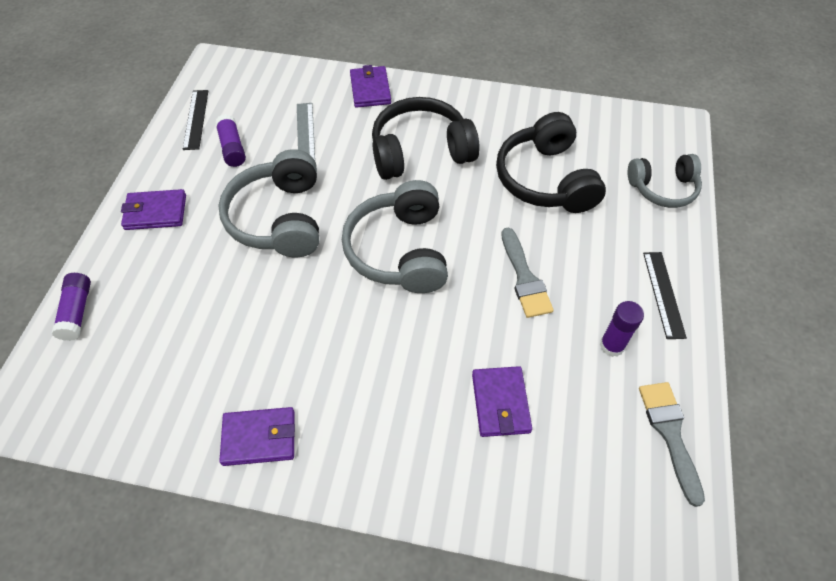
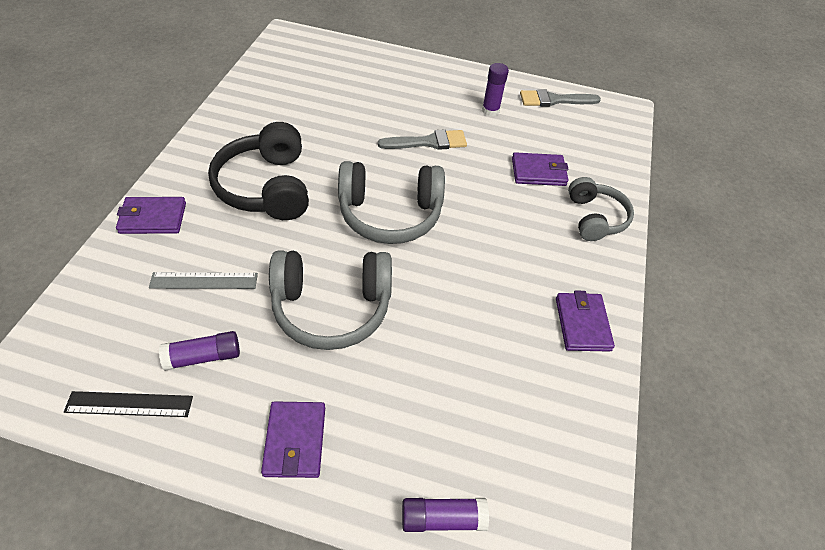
camera: 90 degrees left, 5 degrees down
black headphones [496,112,606,213] -> none
grey headphones [628,154,702,208] -> grey headphones moved to [568,177,634,241]
black ruler [643,252,687,339] -> none

